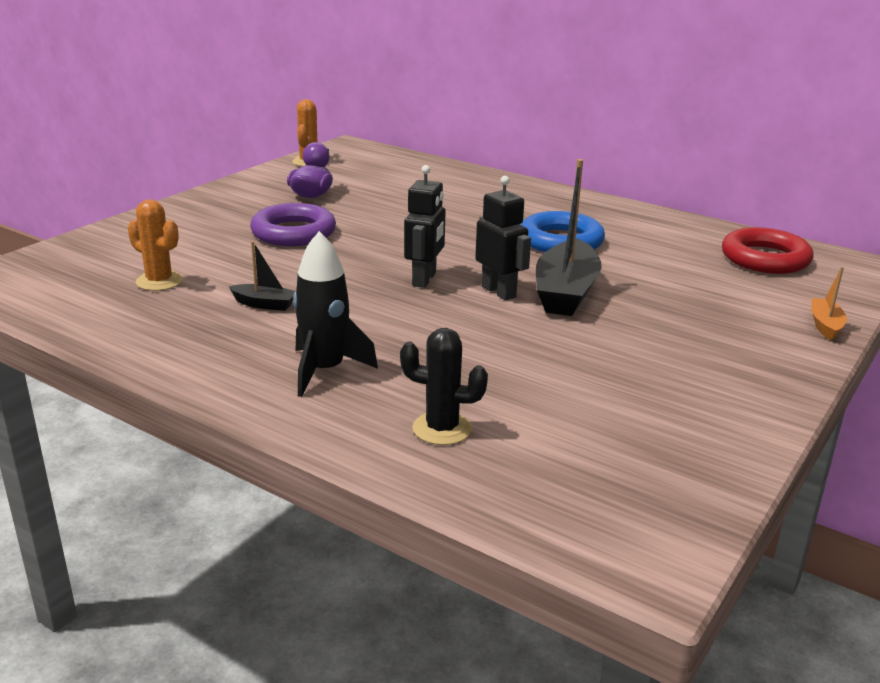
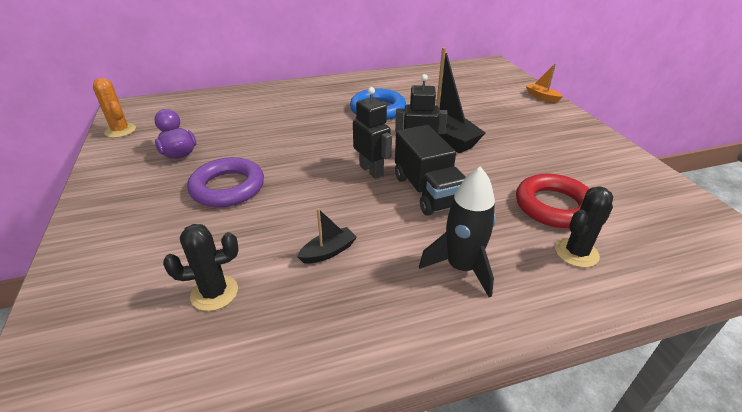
camera: 50 degrees left, 10 degrees up
orange cactus [128,199,183,291] -> black cactus [163,224,239,311]
red ring [722,227,814,274] -> red ring moved to [516,174,589,228]
none -> black truck [395,125,466,216]

